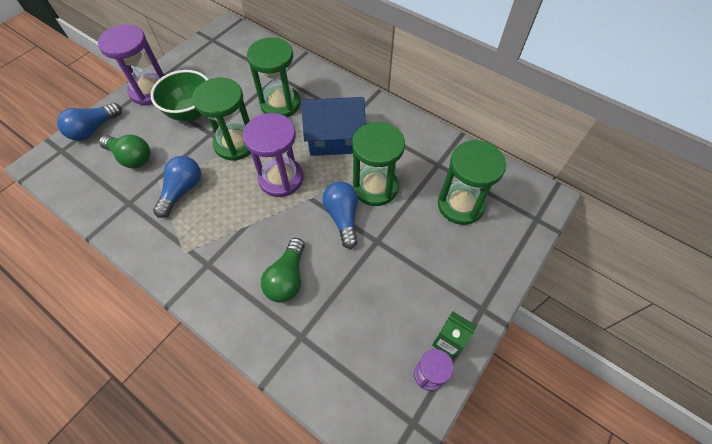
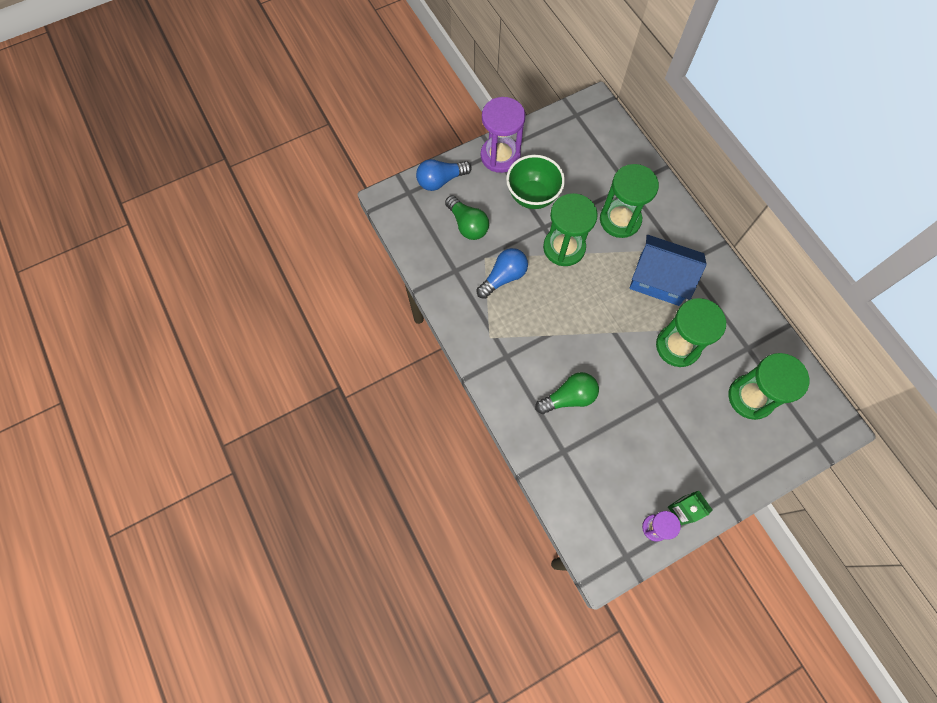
camera: 25 degrees right, 10 degrees up
purple hourglass [243,113,303,197] -> none
green light bulb [261,238,305,303] -> green light bulb turned 150 degrees counterclockwise [535,372,599,414]
blue light bulb [322,182,358,249] -> none

